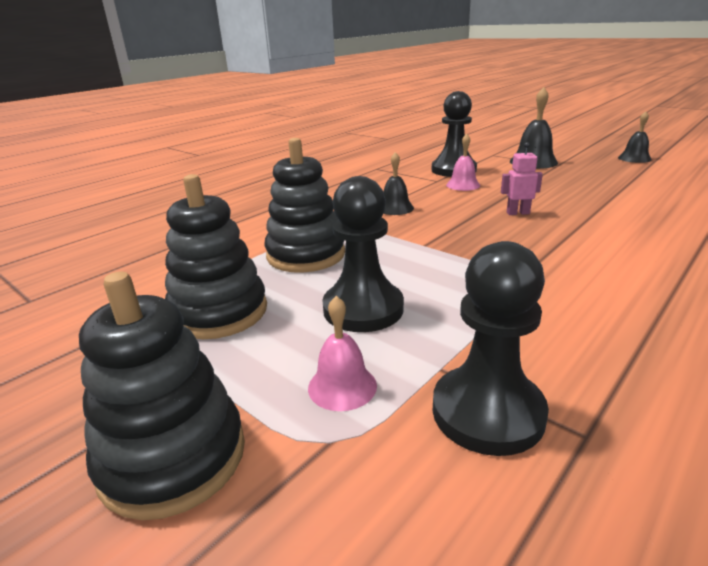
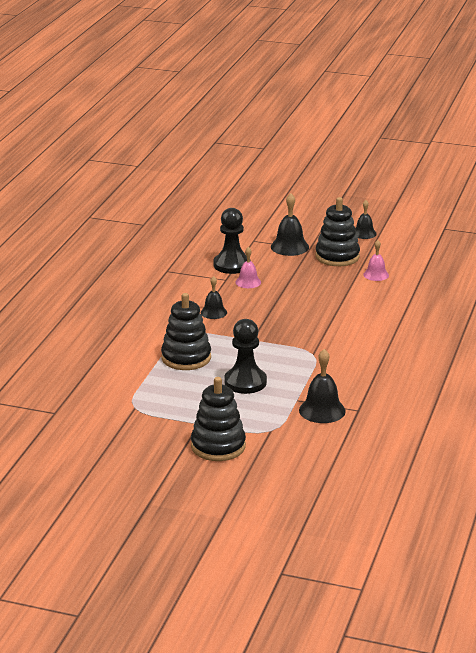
camera: 25 degrees left, 0 degrees up
black stacking toy [165,174,267,339] -> black stacking toy moved to [315,197,360,266]
pink bell [308,296,377,411] -> pink bell moved to [363,240,389,281]
black pawn [433,241,549,456] -> black bell [299,349,346,423]
pink robot [501,142,543,215] -> none

